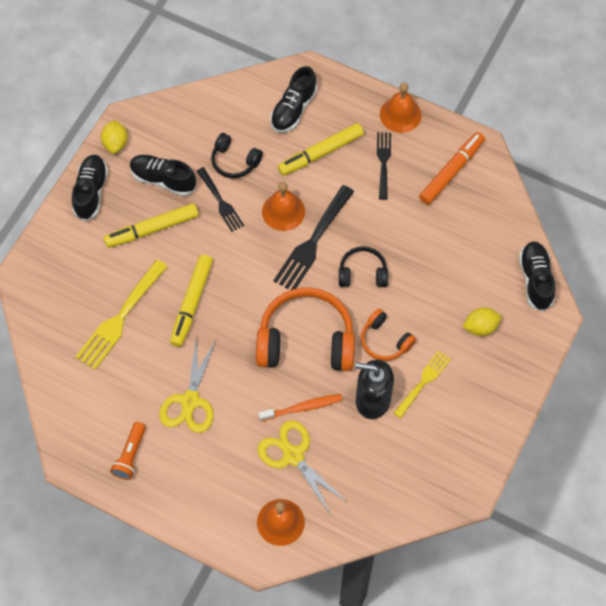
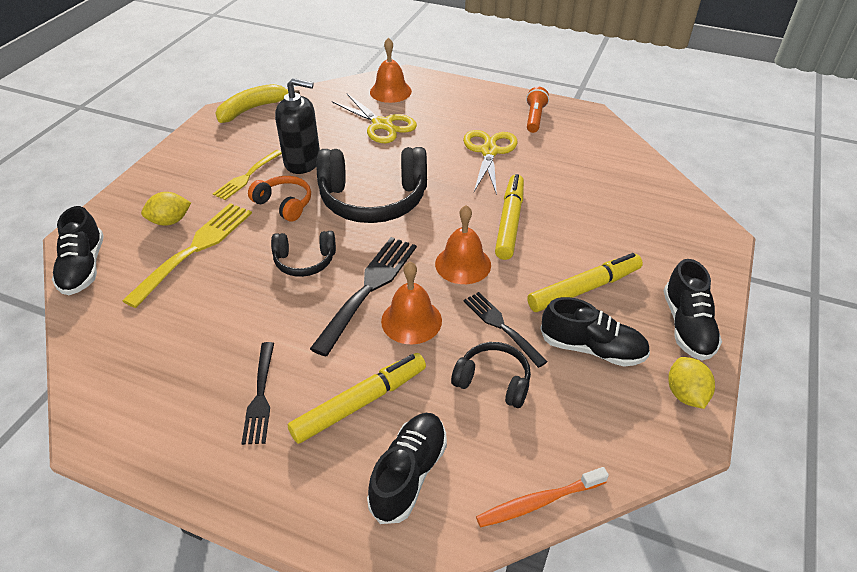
camera: 175 degrees right, 20 degrees down
yellow fork [76,259,168,370] -> yellow fork moved to [122,203,252,308]
orange headphones [256,287,355,371] -> black headphones [317,147,427,223]
orange toothbrush [258,394,342,421] -> orange toothbrush moved to [476,467,609,527]
orange bell [380,83,422,133] -> orange bell moved to [435,205,491,284]
orange marker [419,132,485,205] -> none
none -> yellow banana [215,84,300,123]

